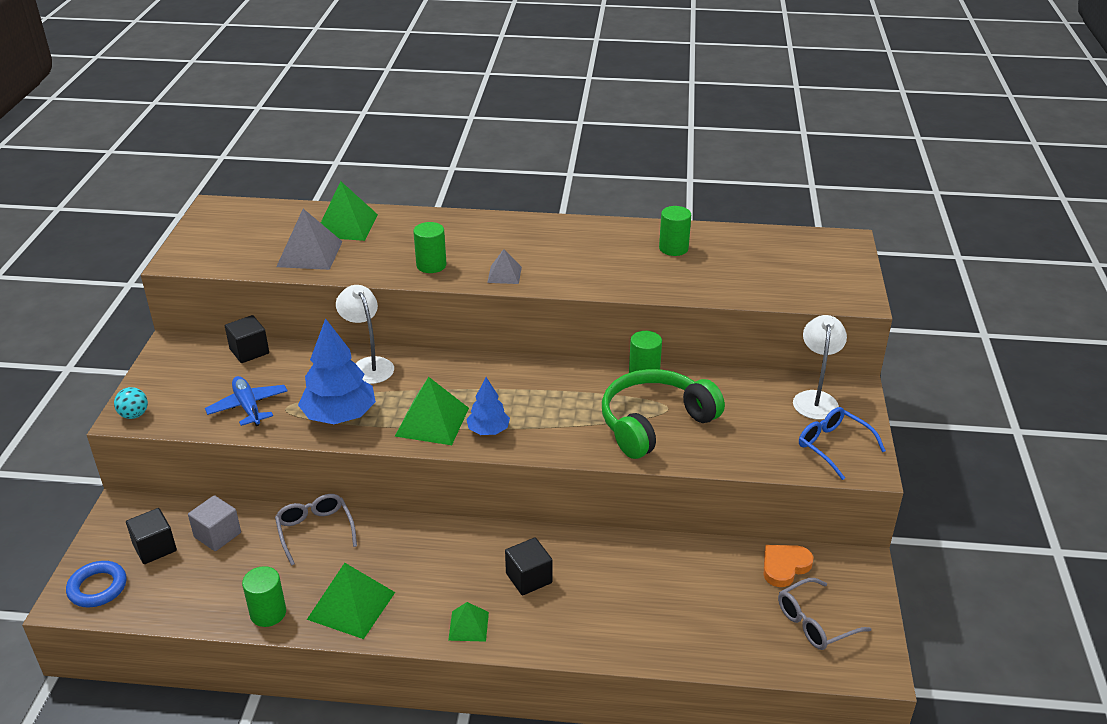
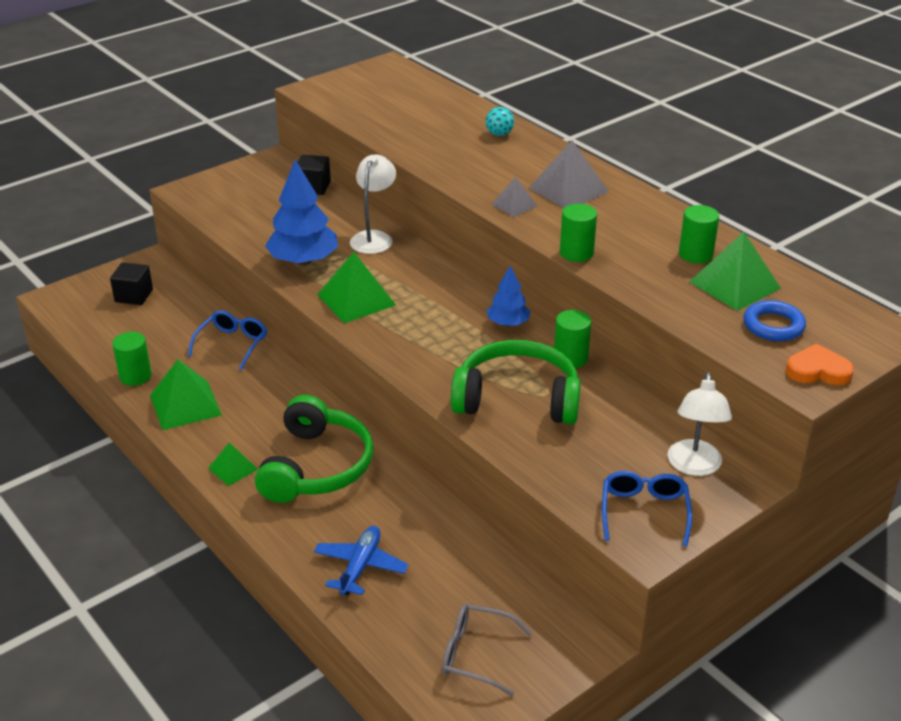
camera: 45 degrees right, 0 degrees up
blue ring [66,561,127,608] -> blue ring moved to [743,300,806,341]
turquoise ball [114,387,148,419] -> turquoise ball moved to [486,107,514,136]
grey cube [188,495,241,551] -> none
blue plane [205,376,288,426] -> blue plane moved to [314,526,409,595]
grey glasses [275,494,357,566] -> blue glasses [188,310,267,370]
grey pyramid [276,209,343,270] -> grey pyramid moved to [529,140,609,208]
green pyramid [321,181,378,241] -> green pyramid moved to [690,232,781,311]
green cylinder [413,222,446,273] -> green cylinder moved to [560,204,597,262]
blue tree [466,377,510,435] -> blue tree moved to [487,265,531,326]
black cube [505,537,552,596] -> green headphones [255,395,374,503]
orange heart [764,545,814,587] -> orange heart moved to [786,344,854,385]
white lamp [793,315,847,420] -> white lamp turned 135 degrees clockwise [668,372,732,476]

